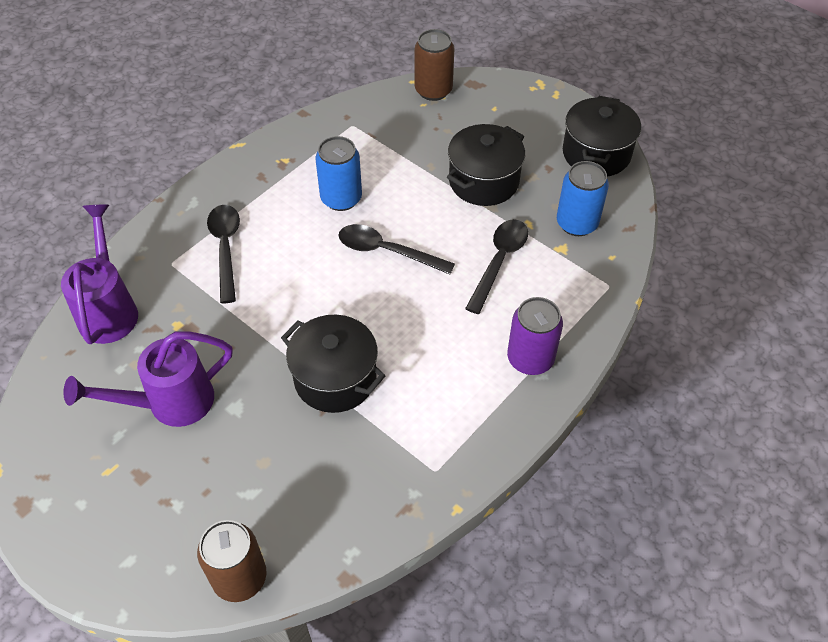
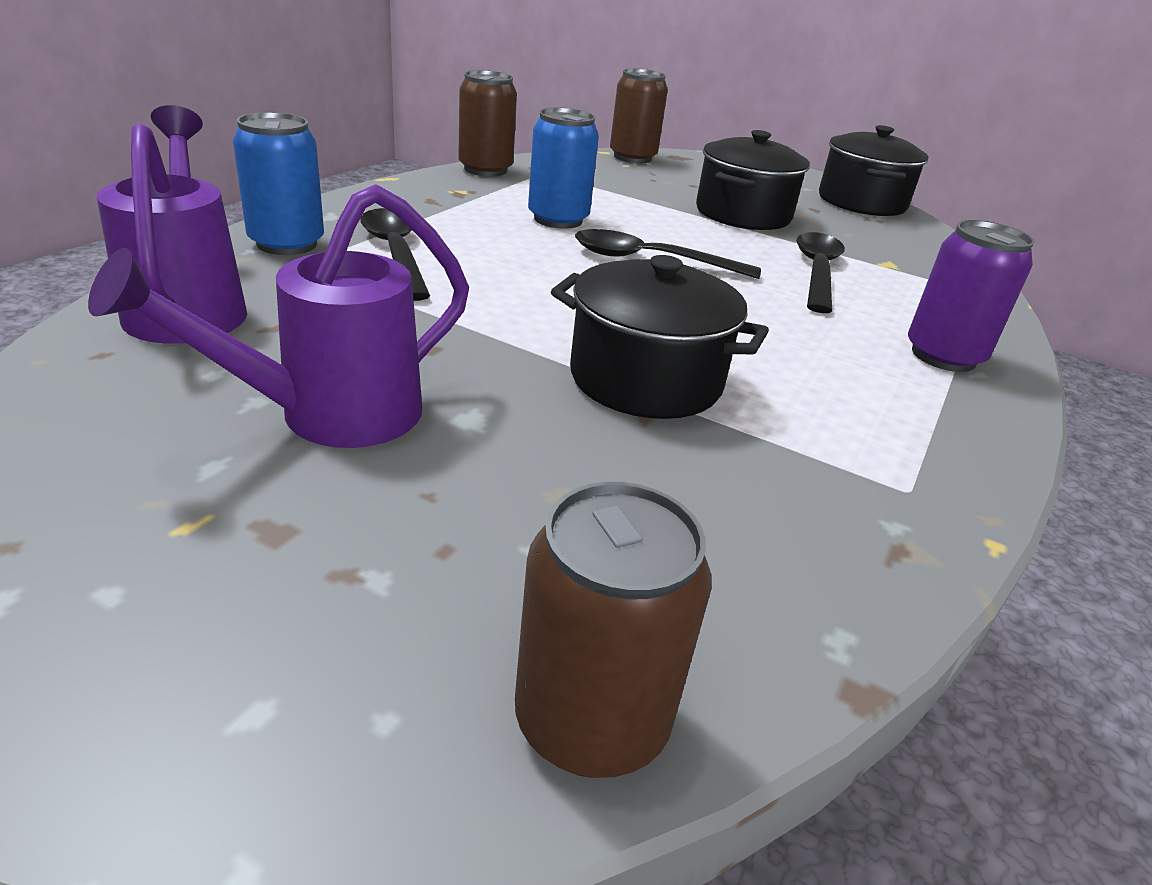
camera: 15 degrees left, 20 degrees down
blue can [557,161,609,236] -> blue can moved to [233,112,324,255]
none -> brown can [458,70,517,177]

